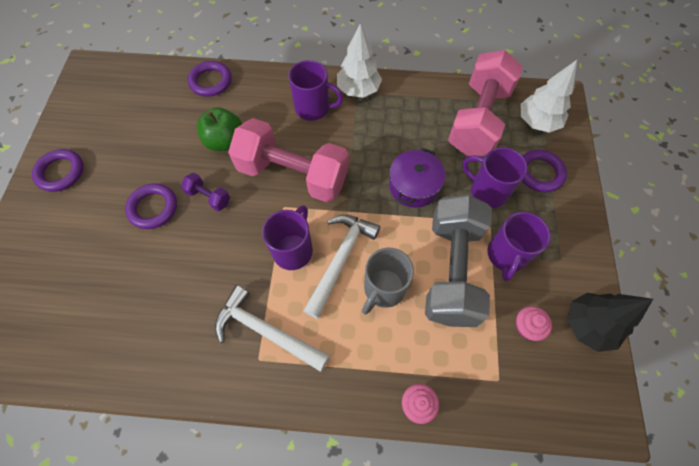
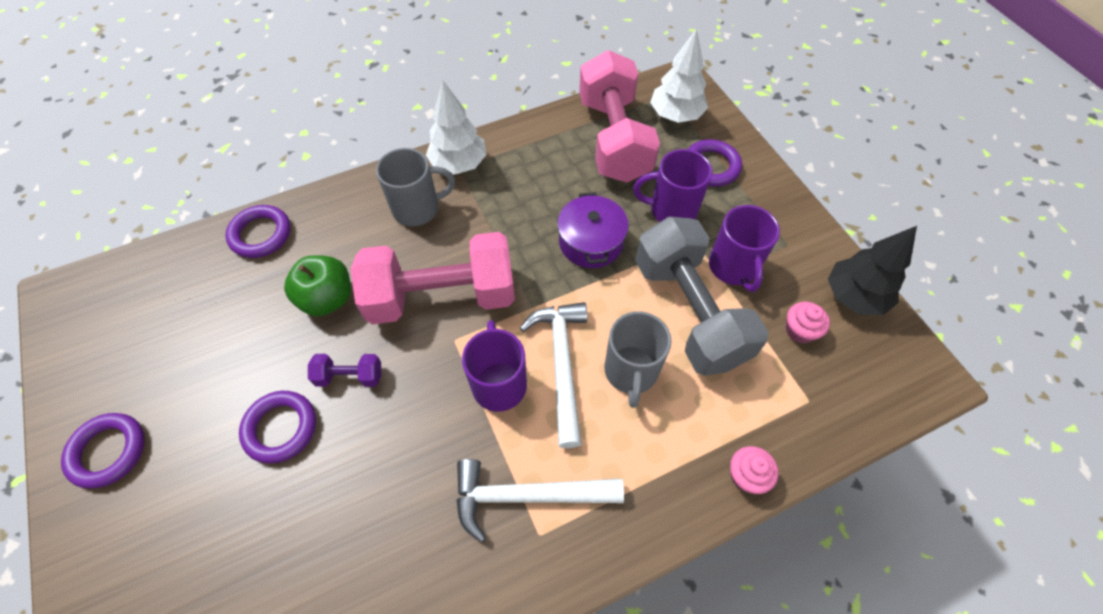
camera: 30 degrees left, 5 degrees down
purple mug [289,60,343,121] -> grey mug [376,148,455,226]

